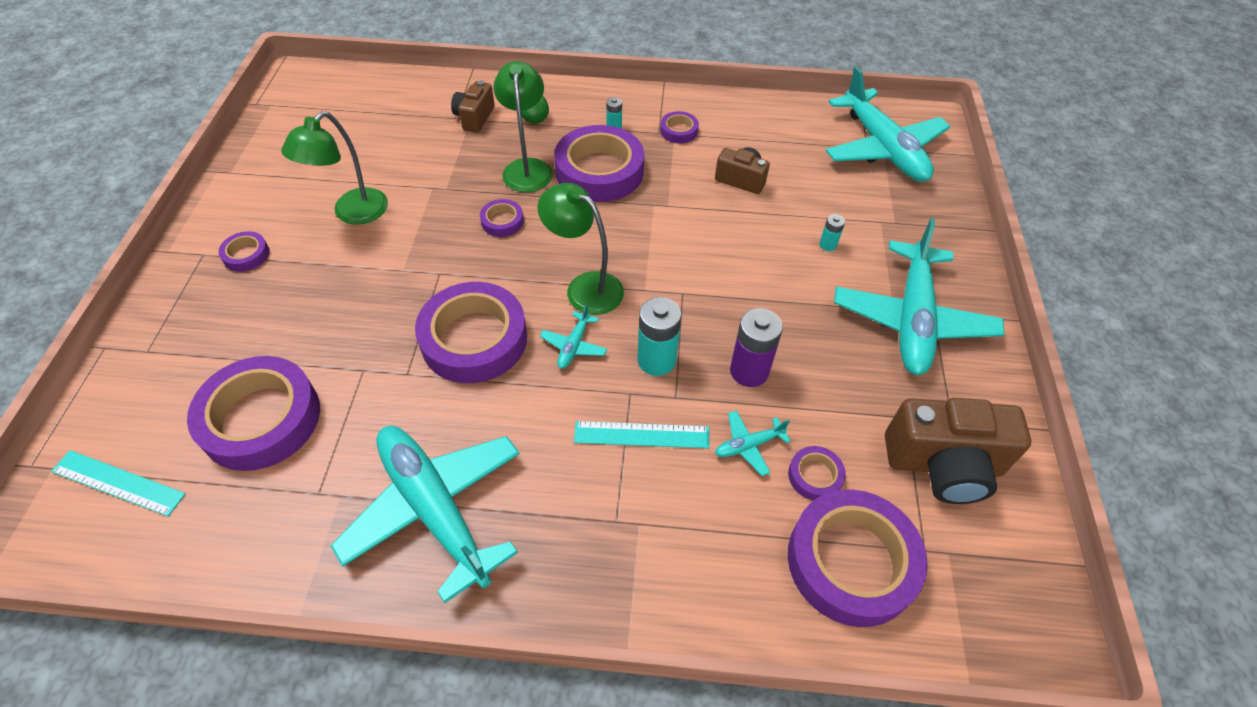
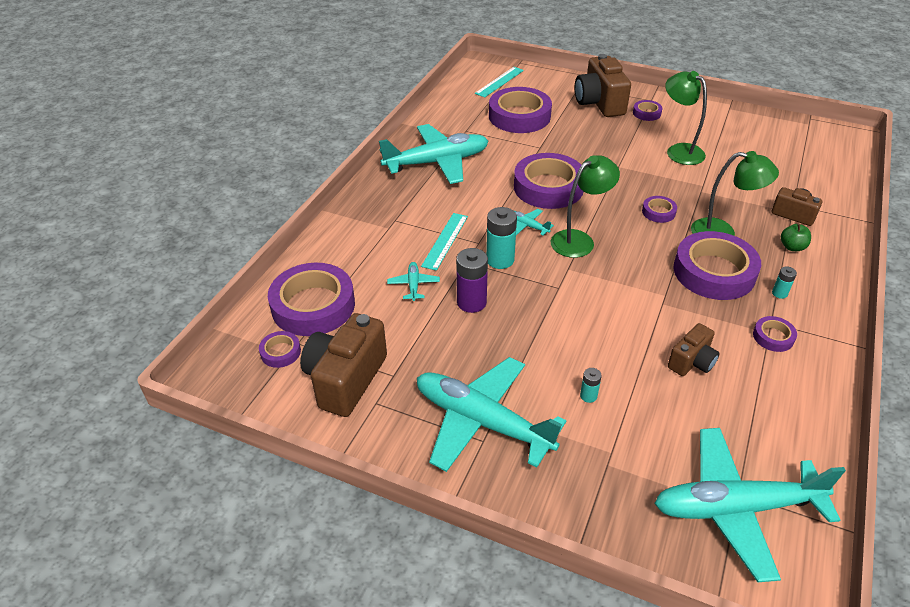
camera: 110 degrees right, 10 degrees down
purple tape [788,446,846,501] -> purple tape moved to [259,331,301,368]
none -> brown camera [575,54,631,117]

